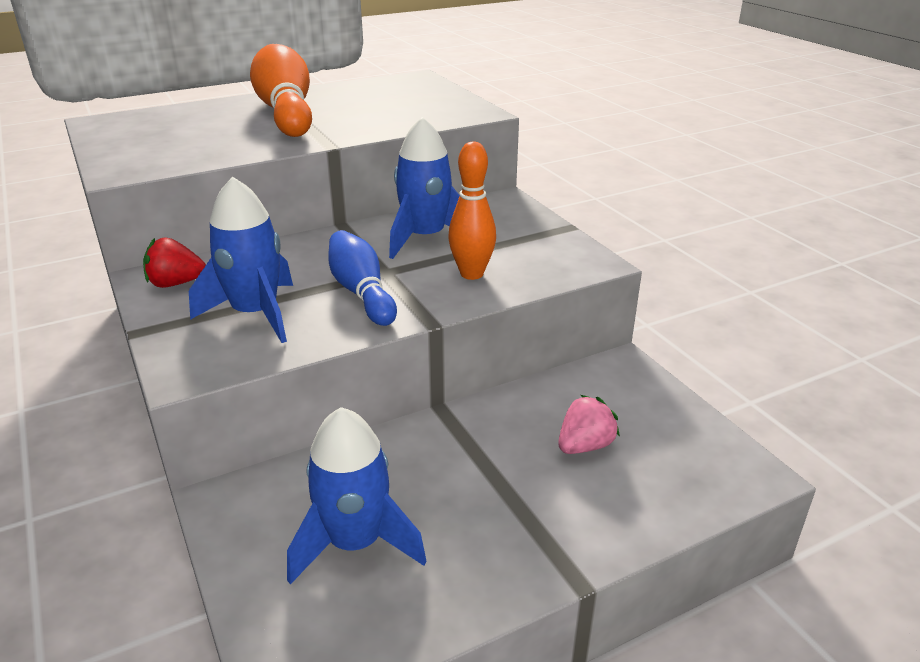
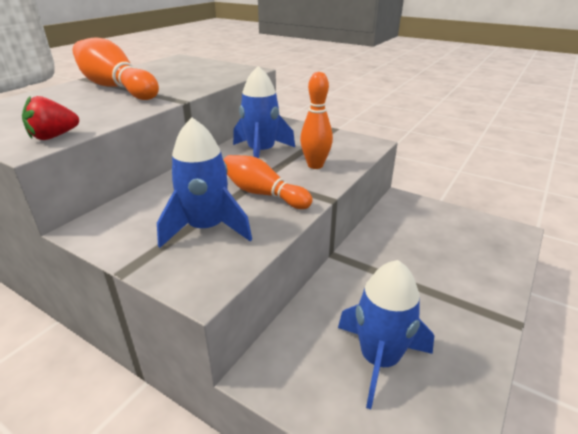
camera: 30 degrees left, 0 degrees up
red strawberry [143,237,206,288] -> red strawberry moved to [22,95,79,140]
blue bowling pin [328,230,397,326] -> orange bowling pin [224,155,313,209]
pink strawberry [558,395,620,454] -> none

